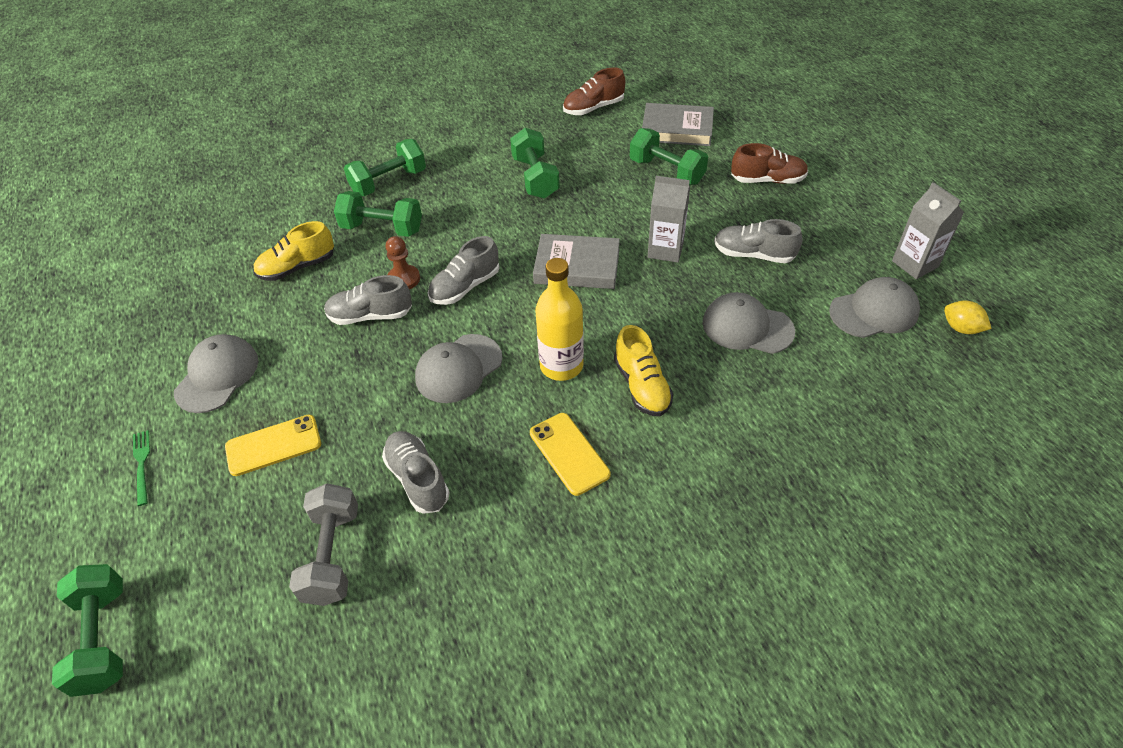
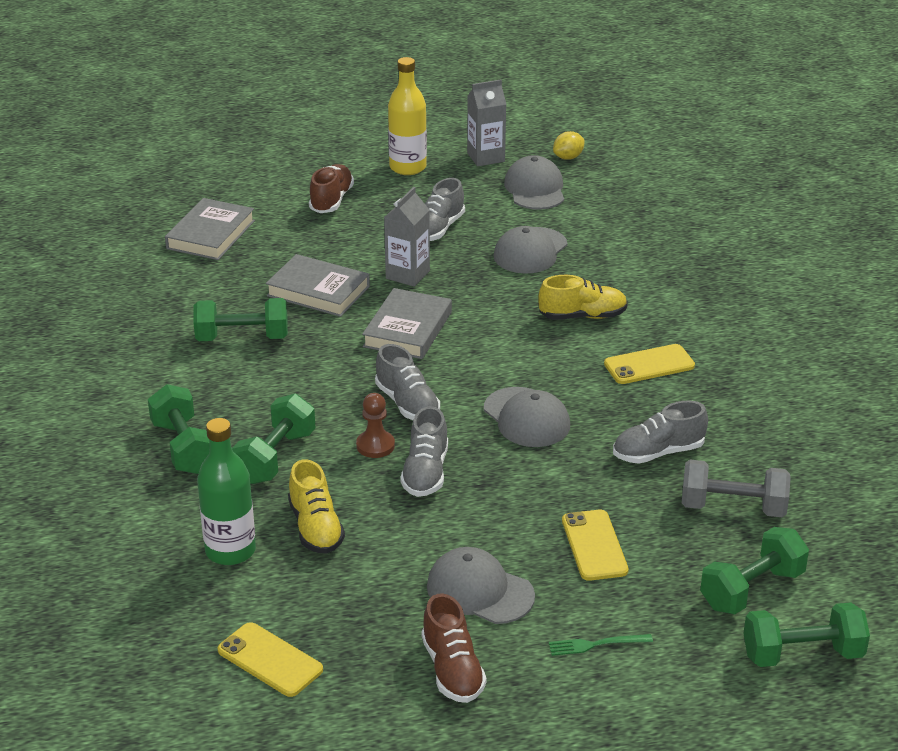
camera: 80 degrees left, 15 degrees down
yellow bottle [535,258,584,381] -> yellow bottle moved to [388,57,427,175]
brown shoe [563,68,625,115] -> brown shoe moved to [421,594,487,703]
green dumbbell [630,128,708,185] -> green dumbbell moved to [700,527,809,614]
none -> green bottle [197,418,256,565]
none -> yellow phone [218,622,323,697]
none -> grey book [266,254,370,317]

